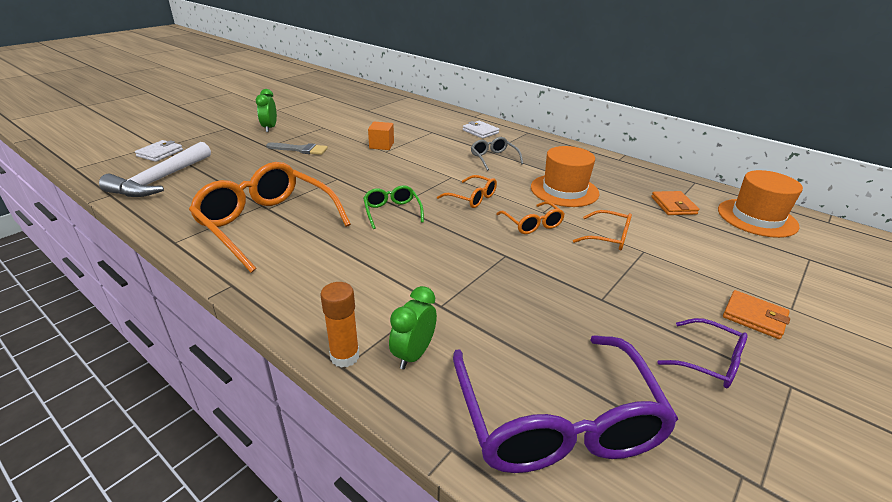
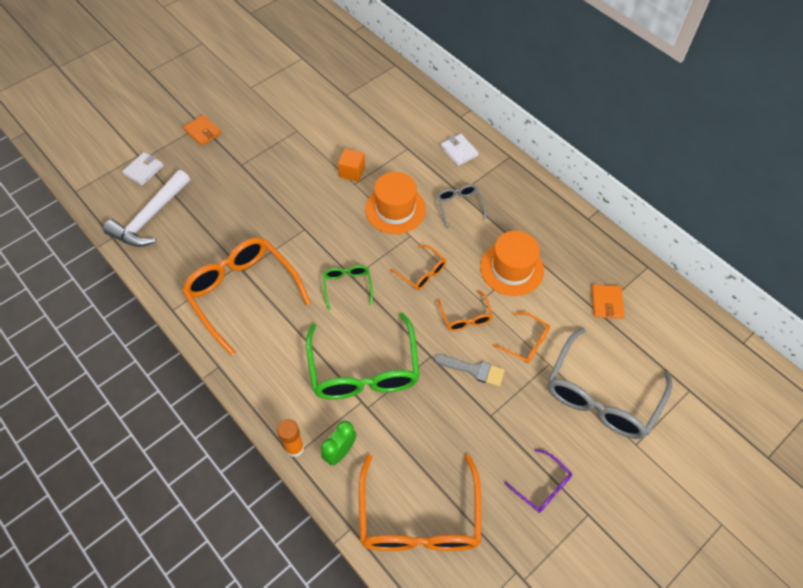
camera: 10 degrees right, 25 degrees up
green clock [256,89,277,132] -> none
grey brush [266,143,328,155] -> grey brush moved to [434,354,505,387]
purple glasses [453,335,678,473] -> orange glasses [359,454,481,551]
orange hat [718,170,803,238] -> orange hat moved to [365,172,426,234]
orange wallet [723,290,790,339] -> orange wallet moved to [183,115,222,146]
none -> green glasses [306,312,420,400]
none -> grey glasses [548,327,672,439]

